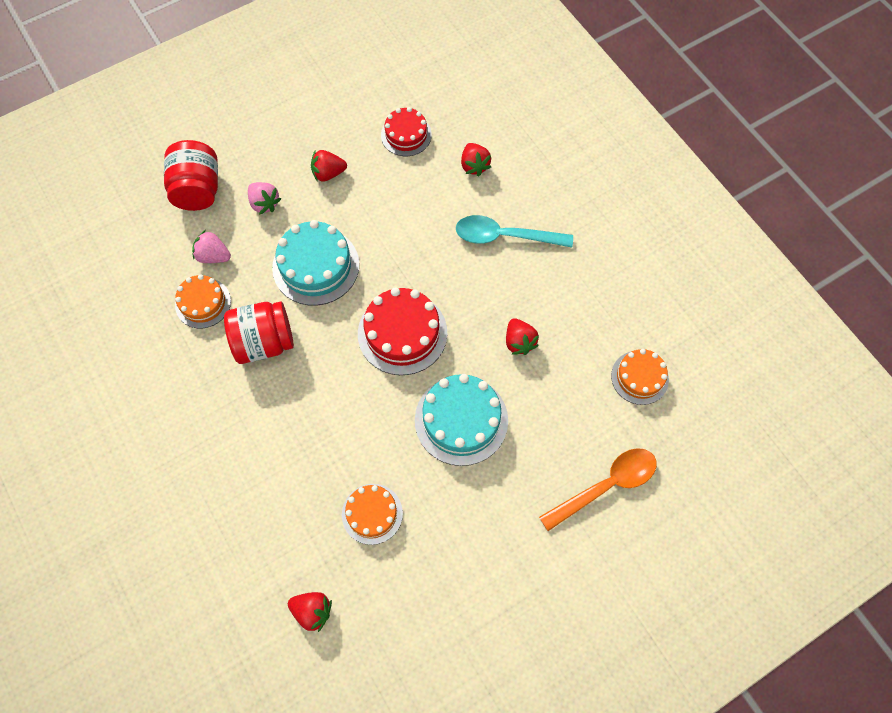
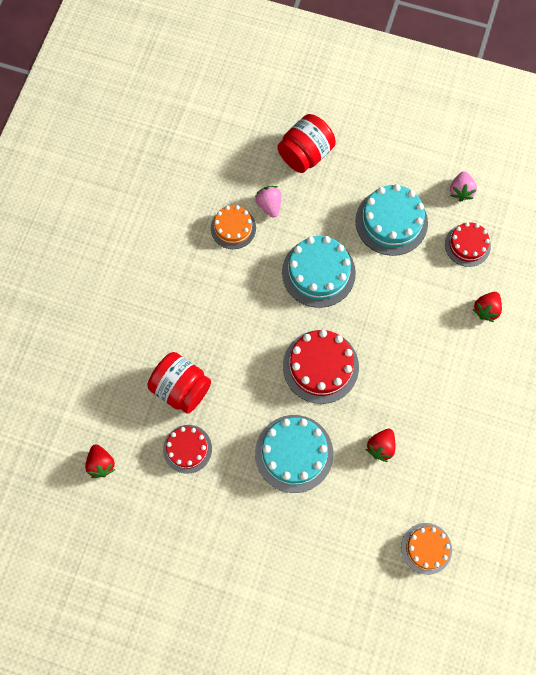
camera: 50 degrees right, 5 degrees up
red jar [224,301,294,364] -> red jar moved to [148,352,211,414]
pink strawberry [248,182,281,215] -> pink strawberry moved to [450,171,477,202]
red strawberry [311,150,347,182] -> turquoise cake [355,184,428,256]
orange cake [342,484,403,545] -> red cake [163,425,212,474]
turquoise spoon [456,215,573,247] -> none
orange spoon [539,448,657,531] -> none

